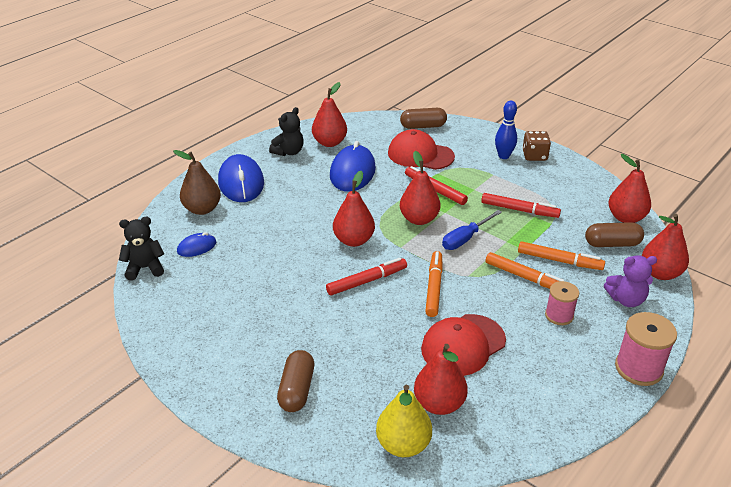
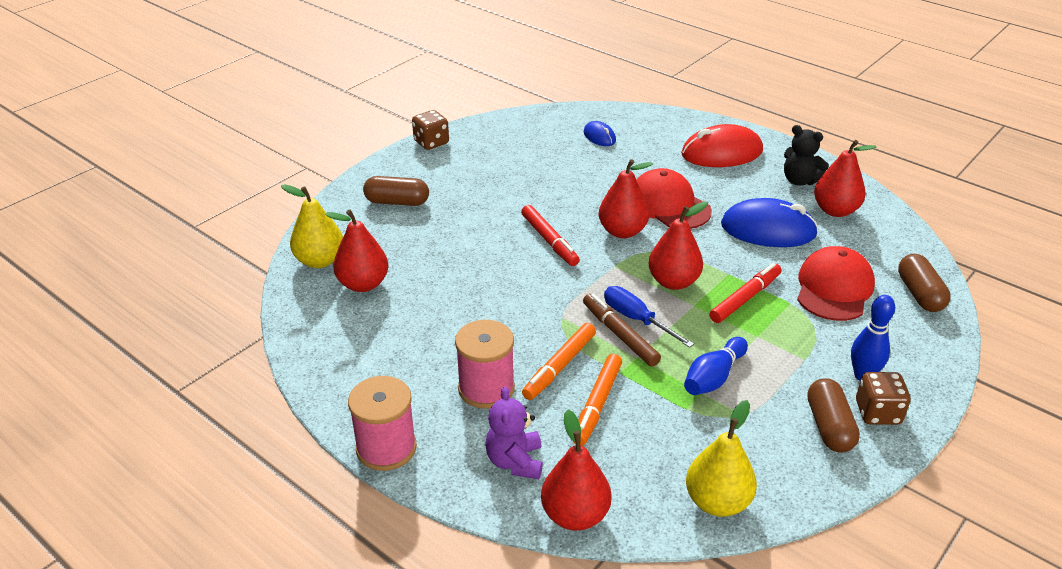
camera: 90 degrees right, 0 degrees up
black teddy bear [119,217,164,280] -> none
brown pear [173,150,221,215] -> none
blue mouse [218,154,264,202] -> red mouse [681,124,763,167]
red cap [421,314,506,376] -> red cap moved to [636,168,712,229]
orange marker [425,251,443,317] -> none
red marker [481,193,561,218] -> blue bowling pin [684,337,748,395]
pink spool [545,281,579,325] -> pink spool [455,320,515,409], size x1.54
brown capsule [585,222,644,247] -> brown capsule moved to [807,378,860,453]
red pear [609,154,651,223] -> yellow pear [686,400,757,517]
none -> brown dice [412,110,449,150]
none -> brown marker [583,294,661,367]

